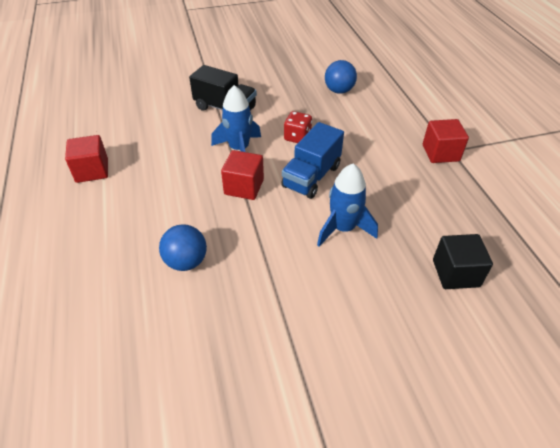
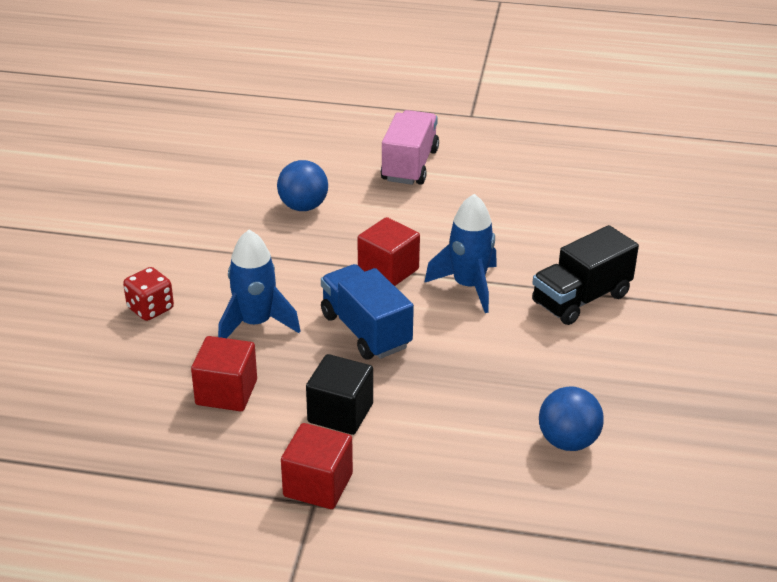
camera: 115 degrees right, 10 degrees down
red cube [65,135,108,183] -> red cube moved to [191,336,257,411]
red dice [284,111,312,143] -> red dice moved to [123,267,174,321]
black cube [433,234,493,289] -> black cube moved to [306,354,373,435]
none -> pink truck [381,110,439,185]

